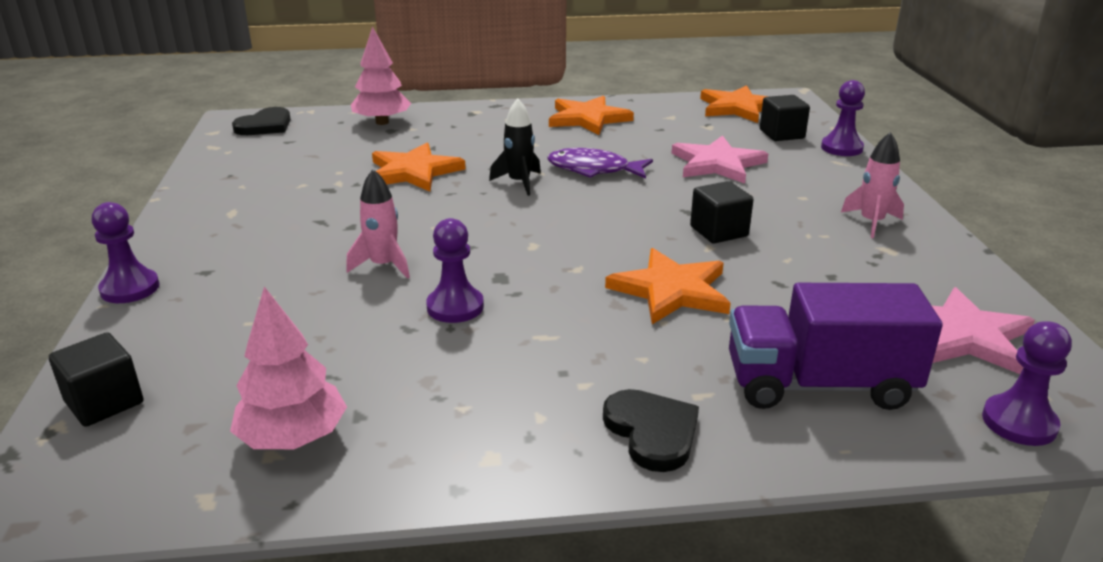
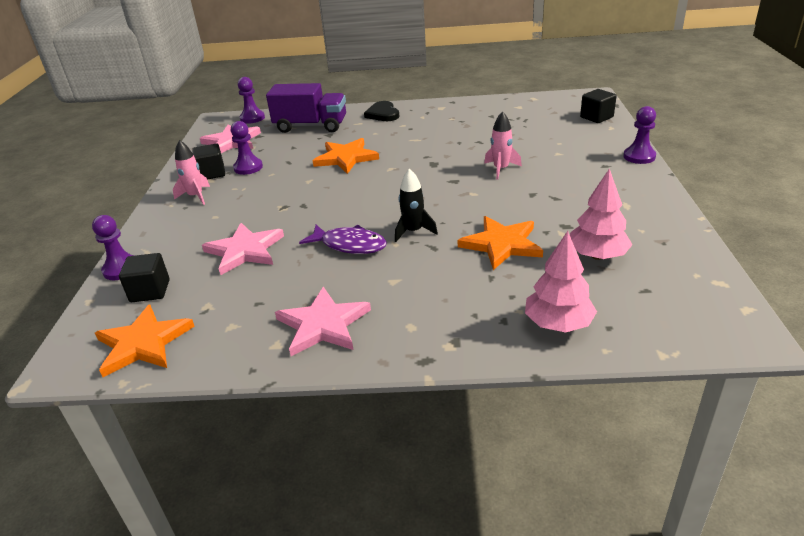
camera: 170 degrees left, 5 degrees up
pink tree [230,286,347,449] -> pink tree moved to [570,168,632,260]
black heart [232,107,291,135] -> none
purple pawn [426,218,484,323] -> purple pawn moved to [231,121,263,175]
orange star [549,96,634,135] -> pink star [275,287,371,356]
black cube [690,181,754,244] -> black cube moved to [192,143,225,180]

